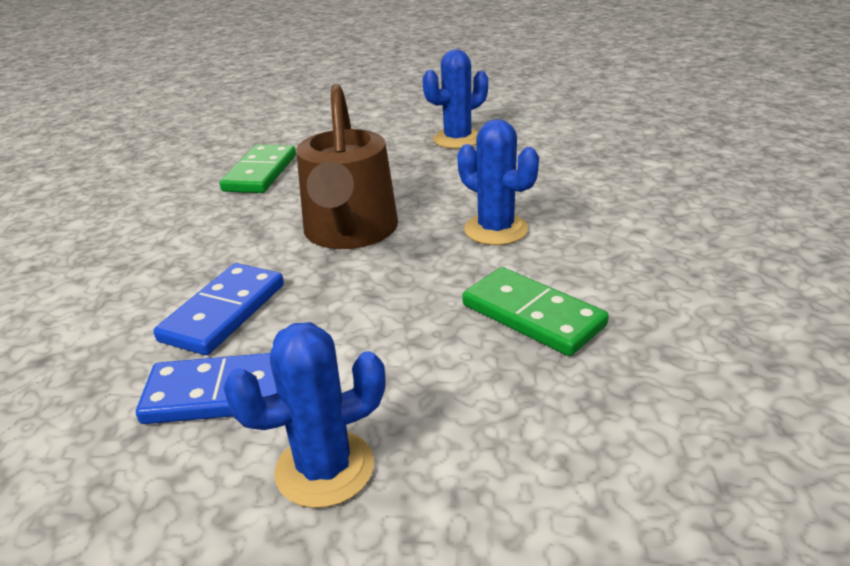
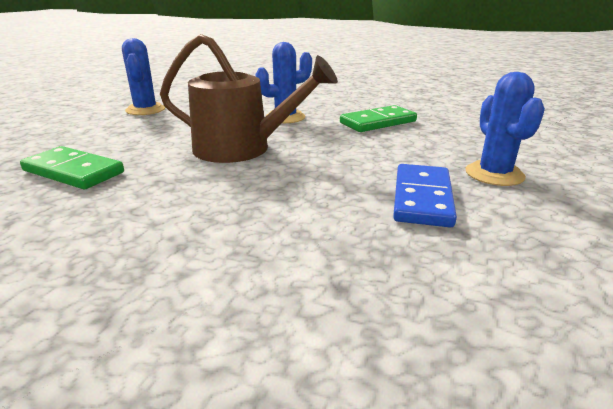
camera: 75 degrees left, 5 degrees down
blue domino [153,263,284,355] -> none

